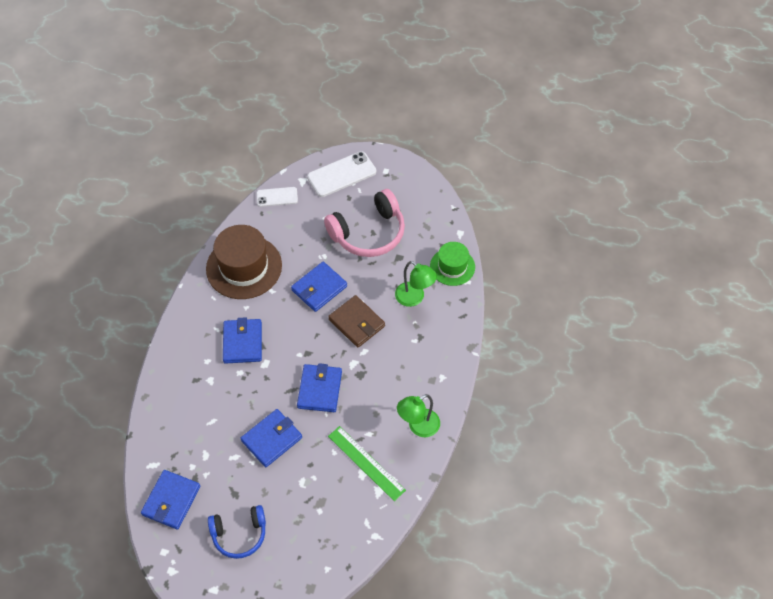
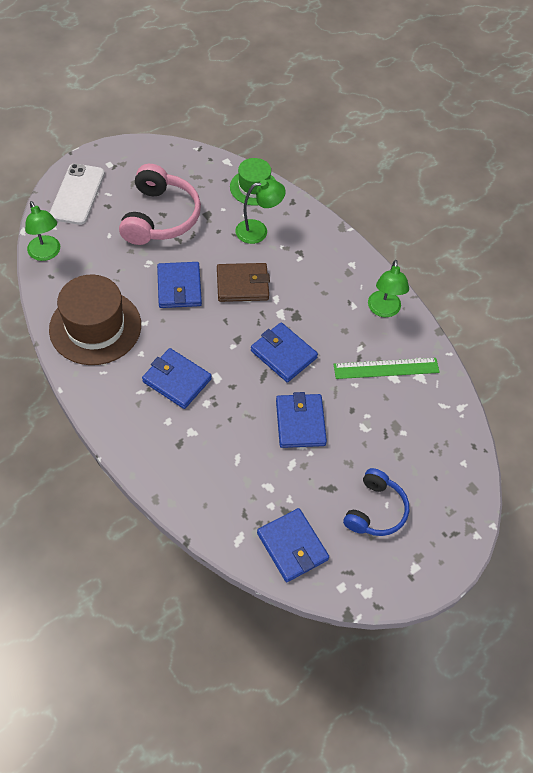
camera: 55 degrees left, 0 degrees up
white phone [256,187,298,207] -> green lamp [25,201,60,261]

